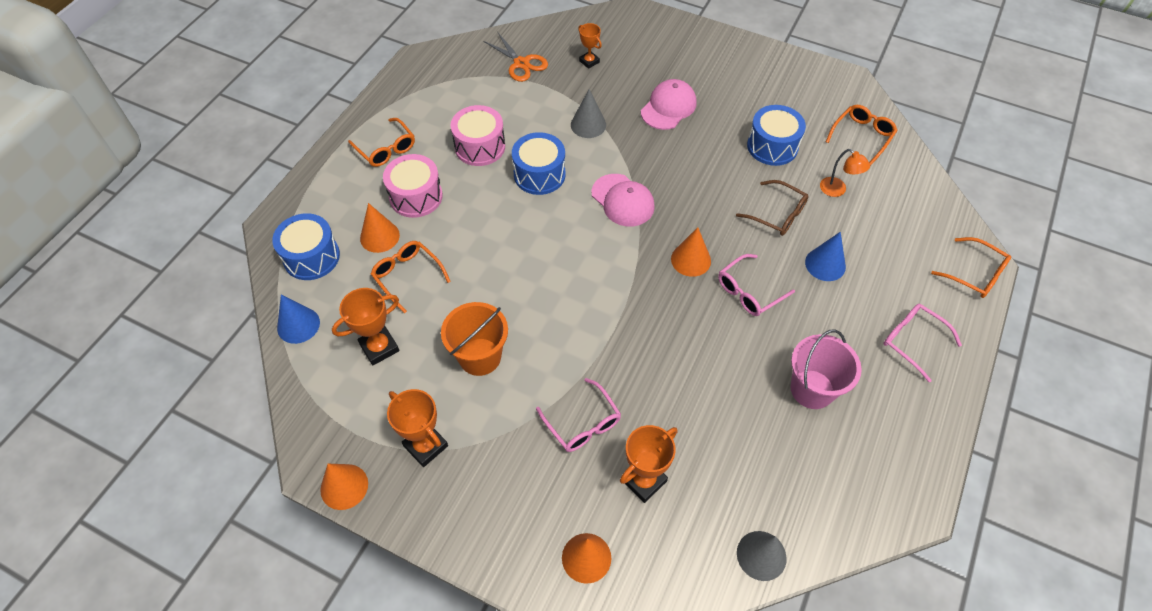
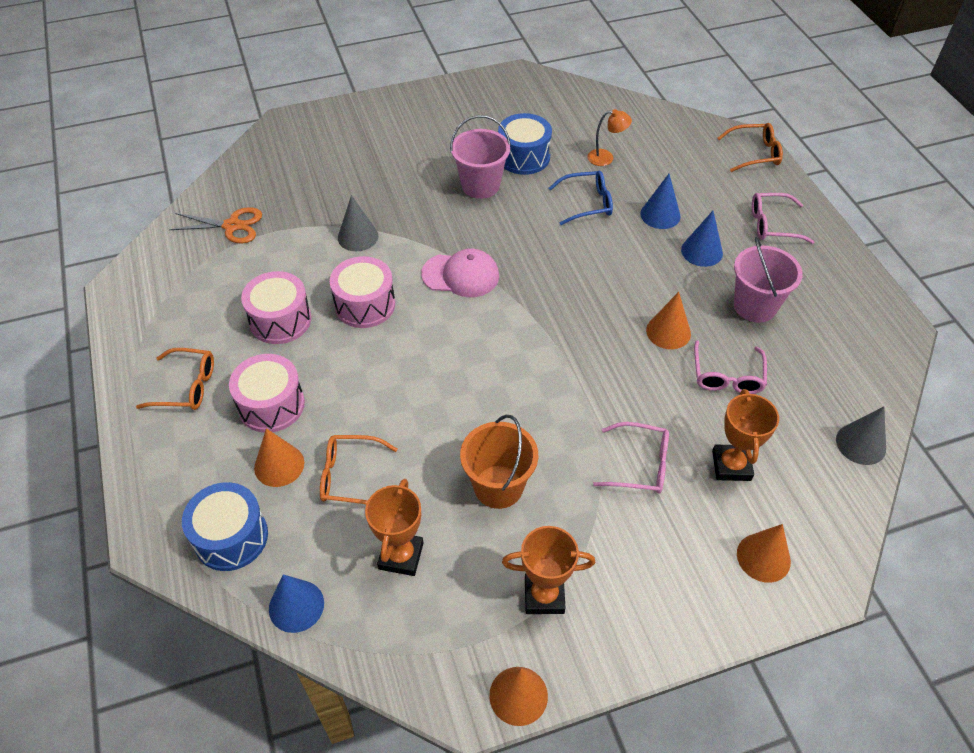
camera: 45 degrees left, 5 degrees down
blue drum [512,132,566,195] -> pink drum [330,256,395,328]
orange trophy [578,23,602,69] -> none
pink cap [641,79,697,130] -> none
orange cone [671,227,711,277] -> orange cone moved to [646,292,691,349]
pink glasses [718,254,795,316] -> pink glasses moved to [694,341,767,394]
brown glasses [736,180,809,236] -> blue glasses [549,171,613,225]
orange glasses [826,105,898,165] -> none
none -> pink bucket [450,115,511,199]
none -> blue cone [681,211,723,267]

